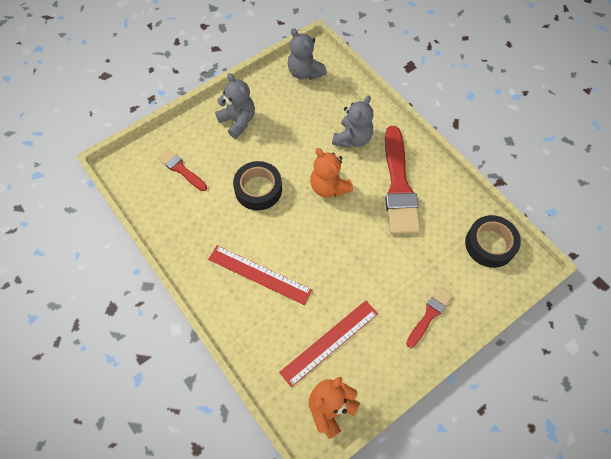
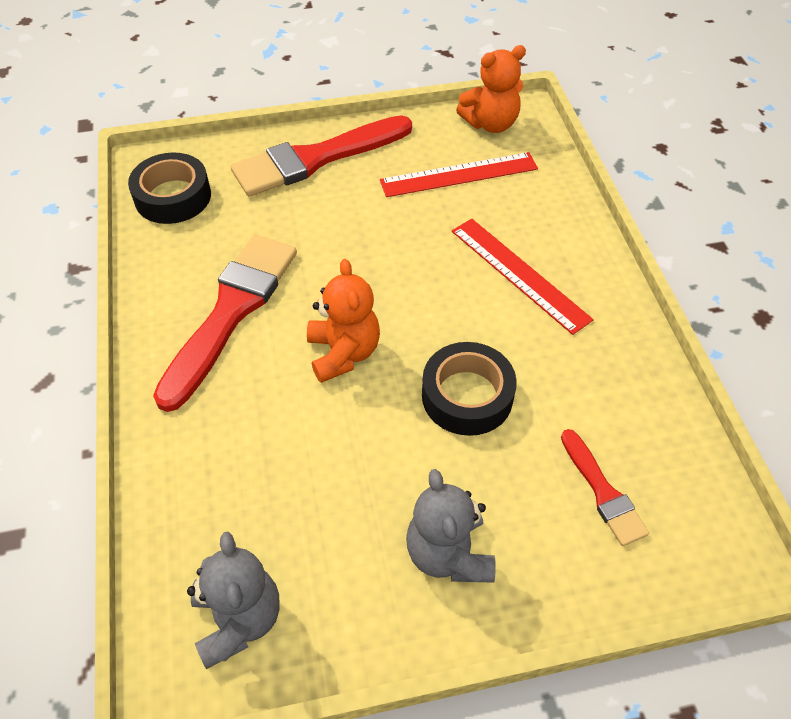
camera: 155 degrees left, 10 degrees down
grey teddy bear [332,95,373,148] -> none
red brush [406,287,453,348] -> red brush [231,115,412,196], size x1.95

